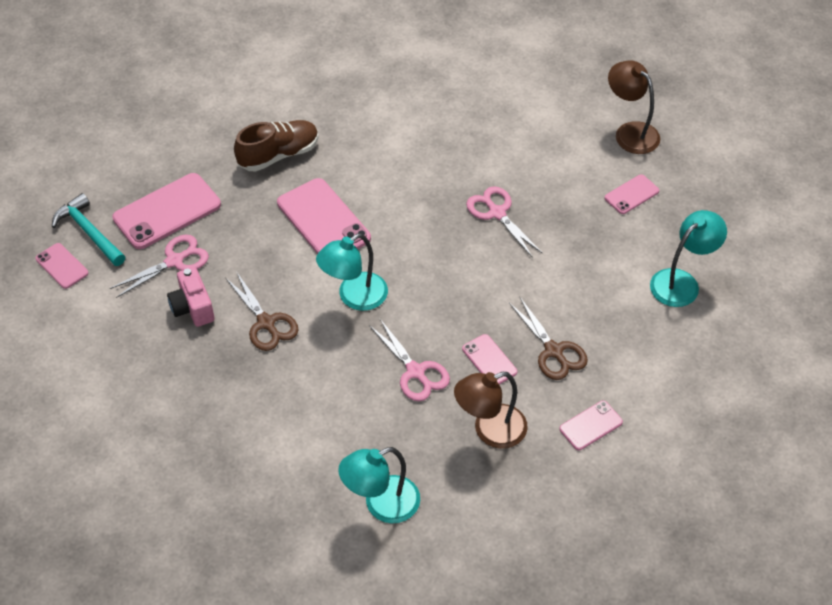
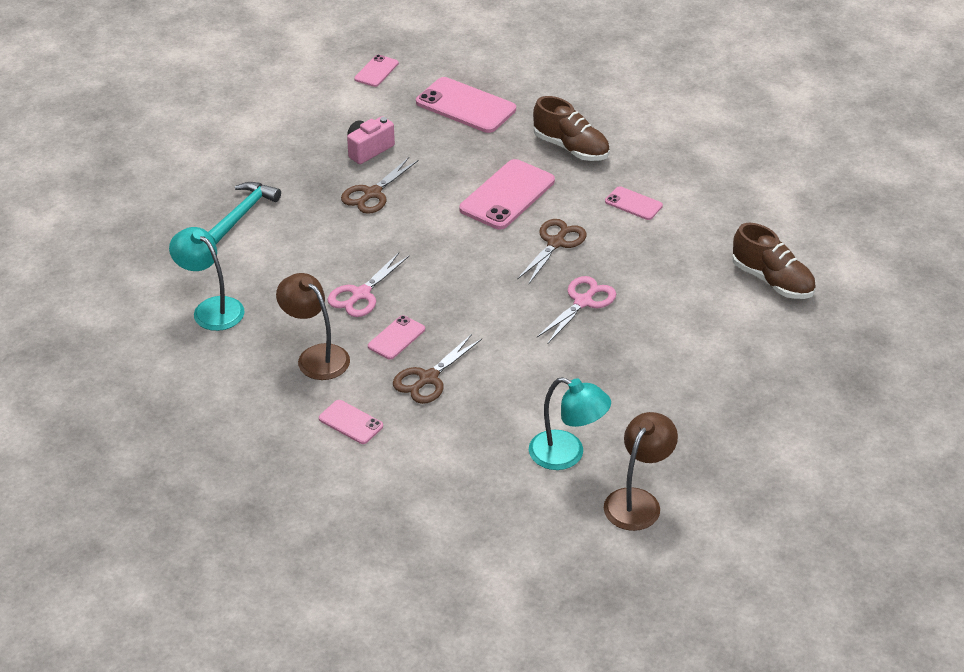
camera: 70 degrees right, 10 degrees down
turquoise hammer [52,193,125,266] -> turquoise hammer moved to [208,182,281,244]
pink scissors [110,235,209,298] -> none
turquoise lamp [316,233,388,311] -> none
pink phone [605,174,659,214] -> pink phone moved to [605,186,663,220]
brown lamp [608,60,660,154] -> brown lamp moved to [604,412,678,531]
none -> brown scissors [517,219,587,284]
none -> brown shoe [732,223,816,299]

